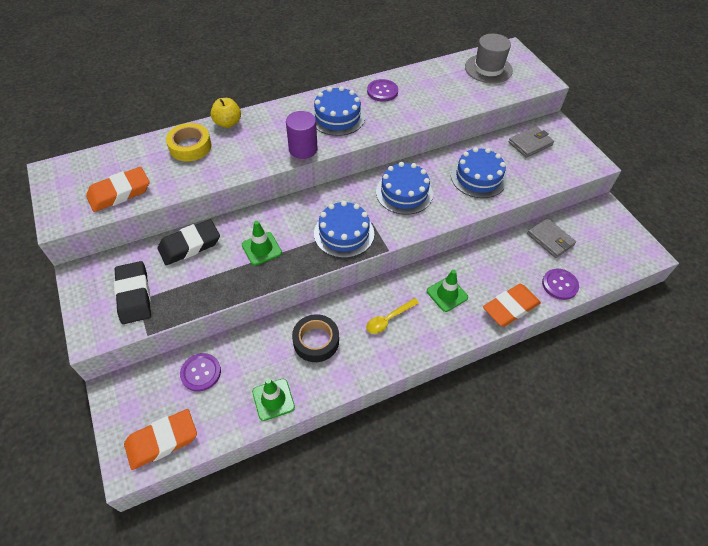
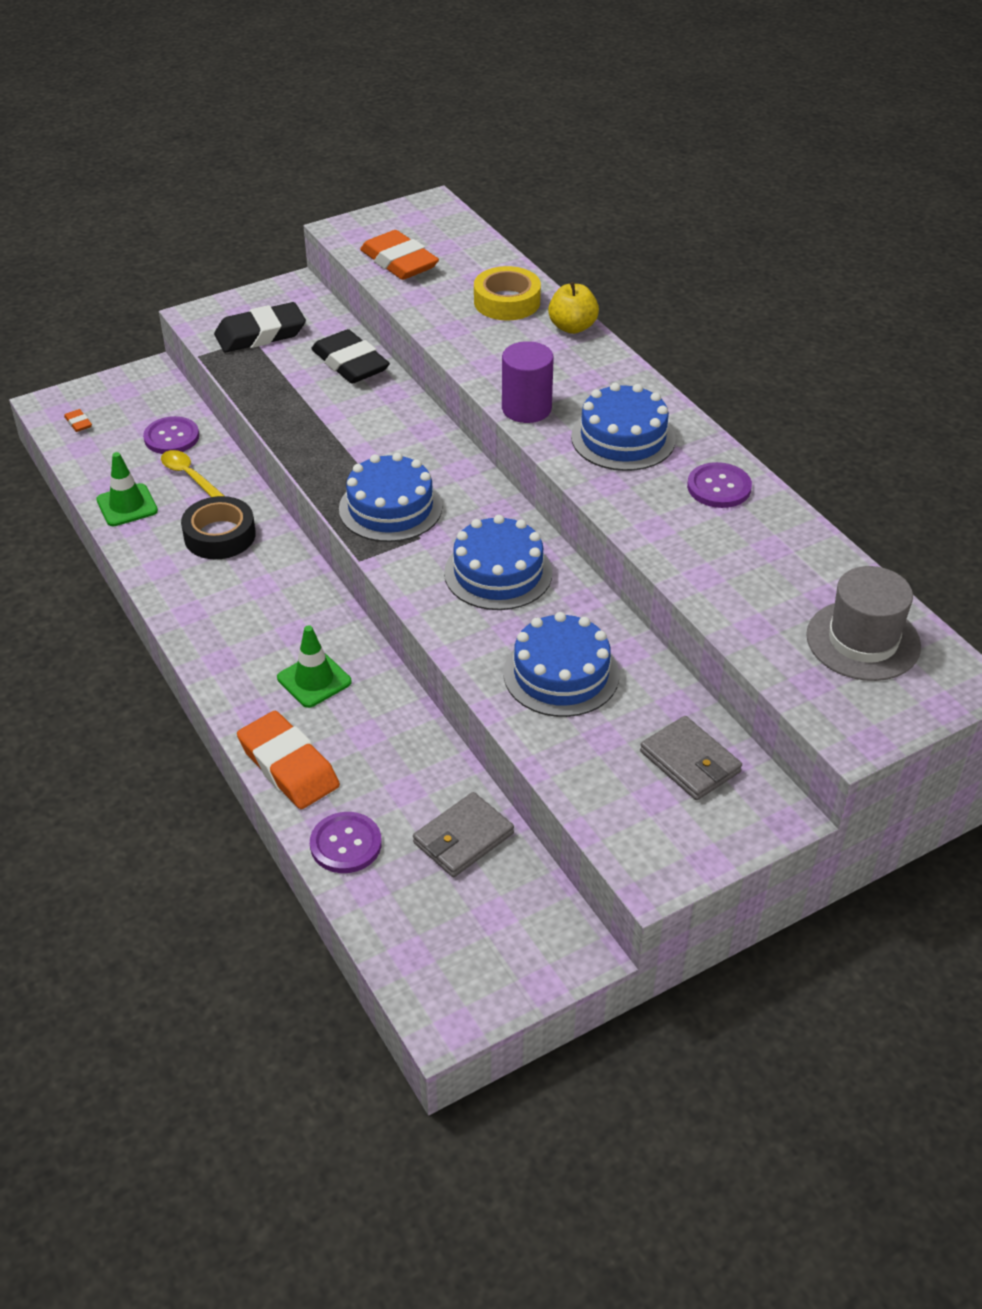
camera: 85 degrees right, 10 degrees down
orange eraser [124,409,197,470] -> orange eraser [64,409,92,432], size x0.41
green traffic cone [242,221,282,266] -> none
yellow spoon [366,298,419,334] -> yellow spoon moved to [161,450,224,497]

